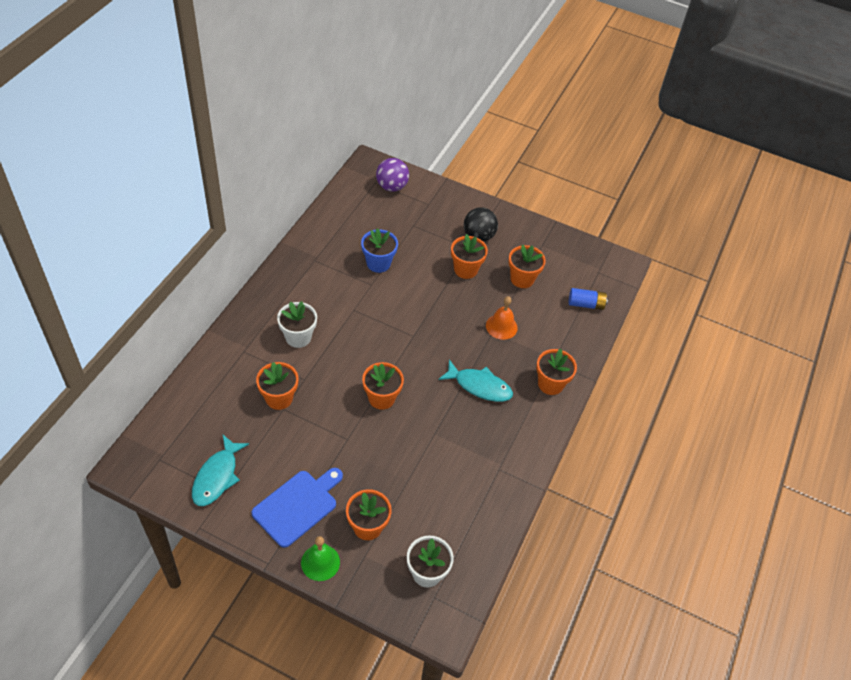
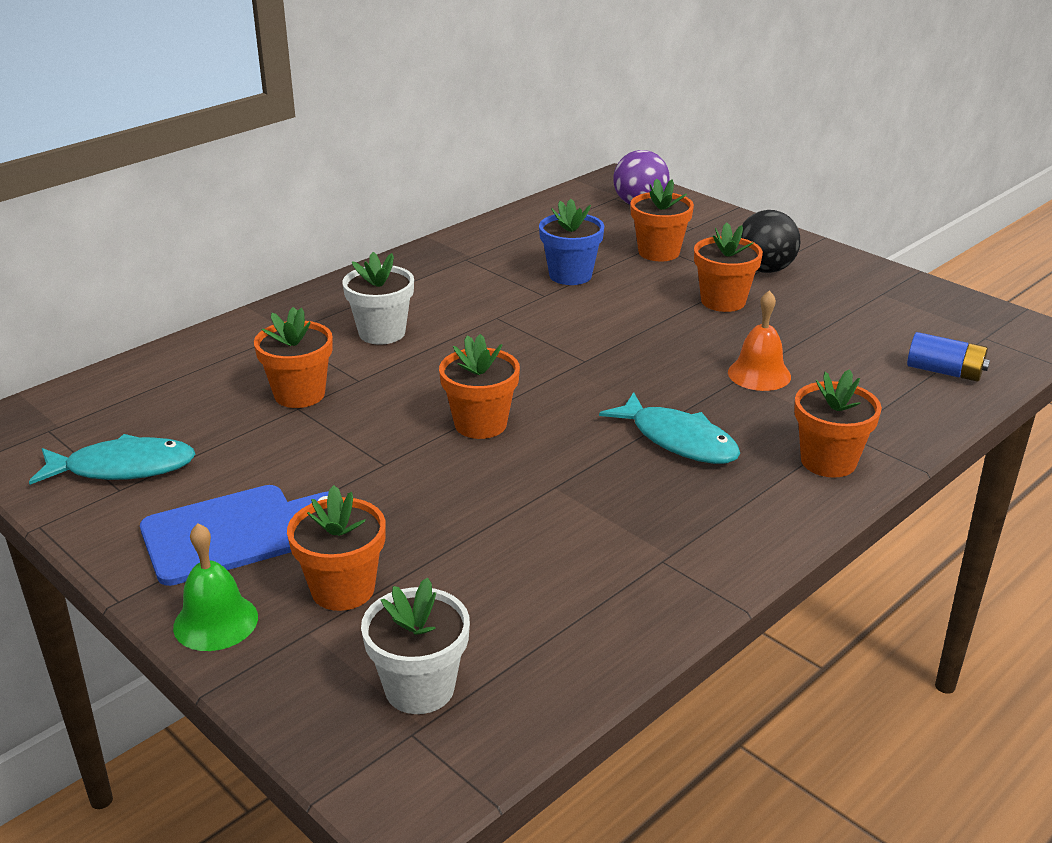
camera: 25 degrees right, 20 degrees down
turquoise fish [192,435,249,506] -> turquoise fish turned 135 degrees counterclockwise [29,434,195,485]
orange flower pot [509,244,546,288] -> orange flower pot moved to [630,178,694,261]

